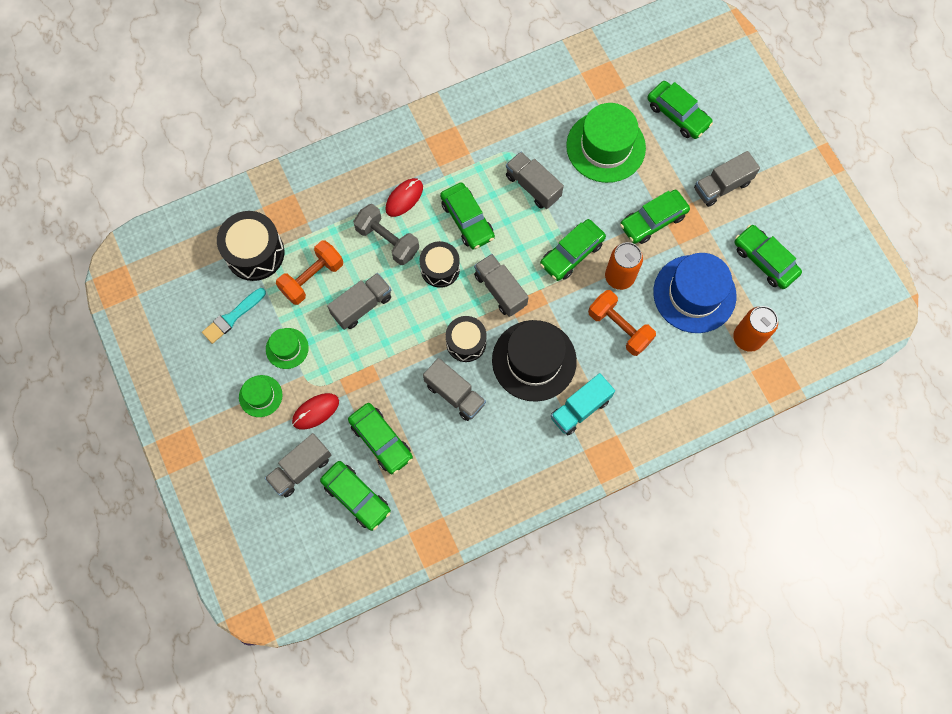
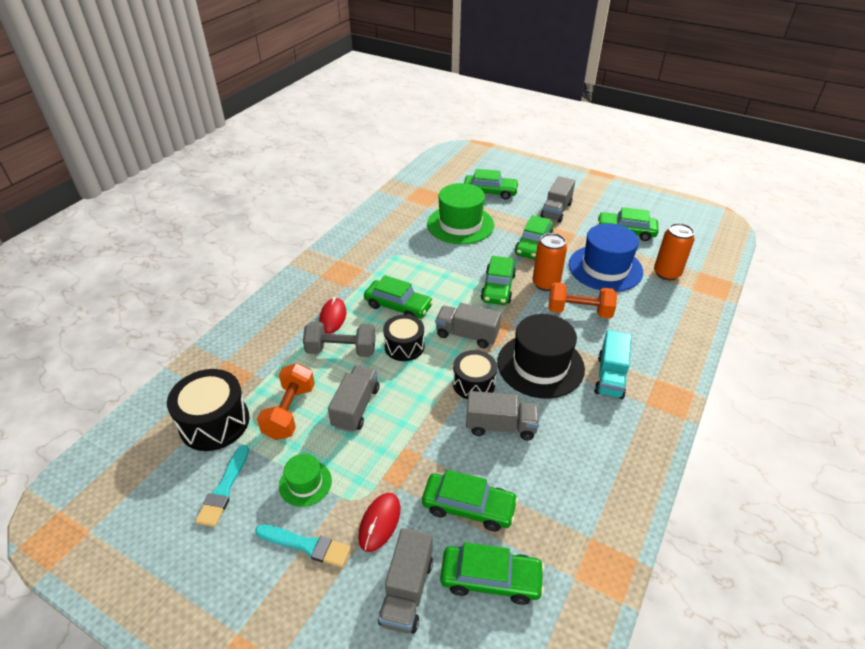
camera: 35 degrees left, 30 degrees down
green hat [239,375,283,417] -> turquoise brush [255,524,351,567]
grey truck [506,152,564,209] -> none

